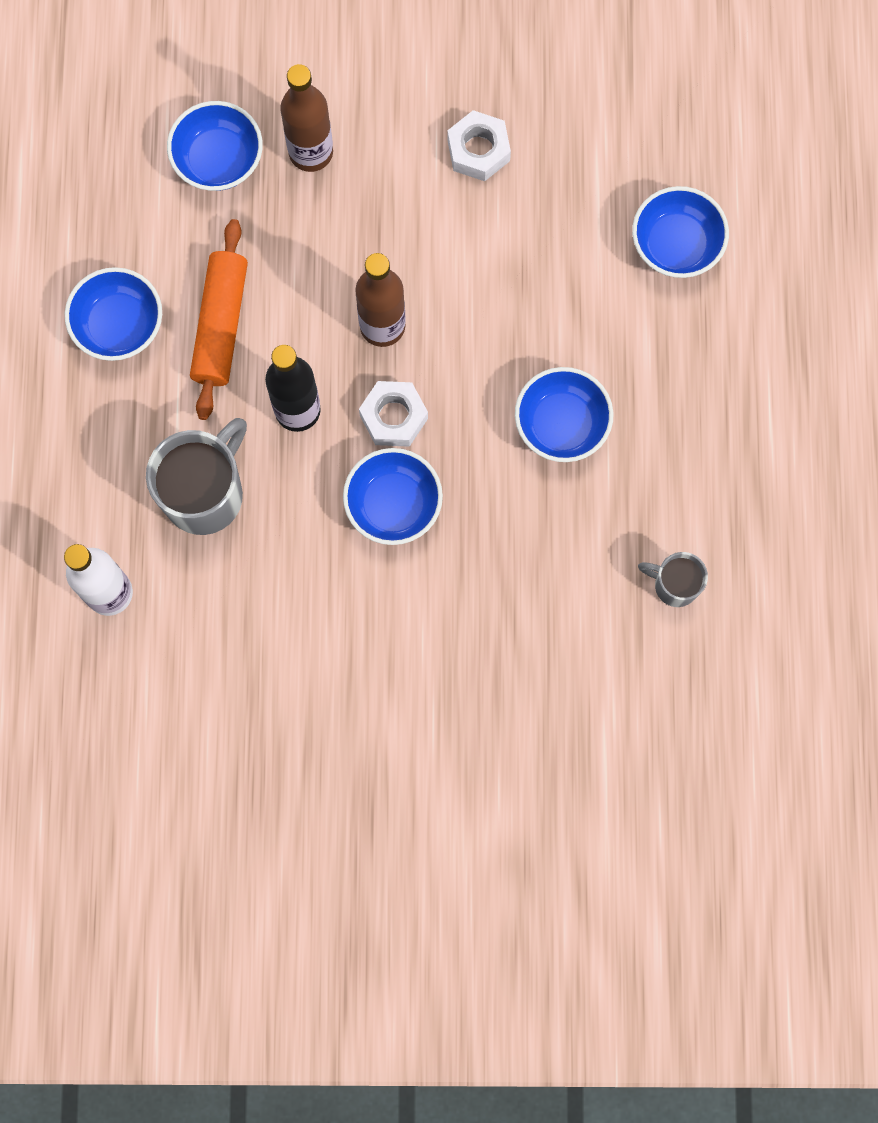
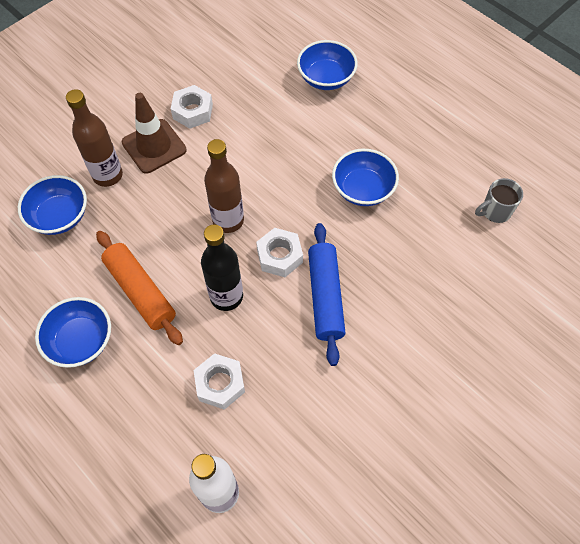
camera: 45 degrees left, 15 degrees down
grey mug [146,418,247,535] -> white nut [193,353,245,410]
blue bowl [343,448,443,545] -> blue rolling pin [308,223,346,366]
none -> brown traffic cone [122,93,187,174]

